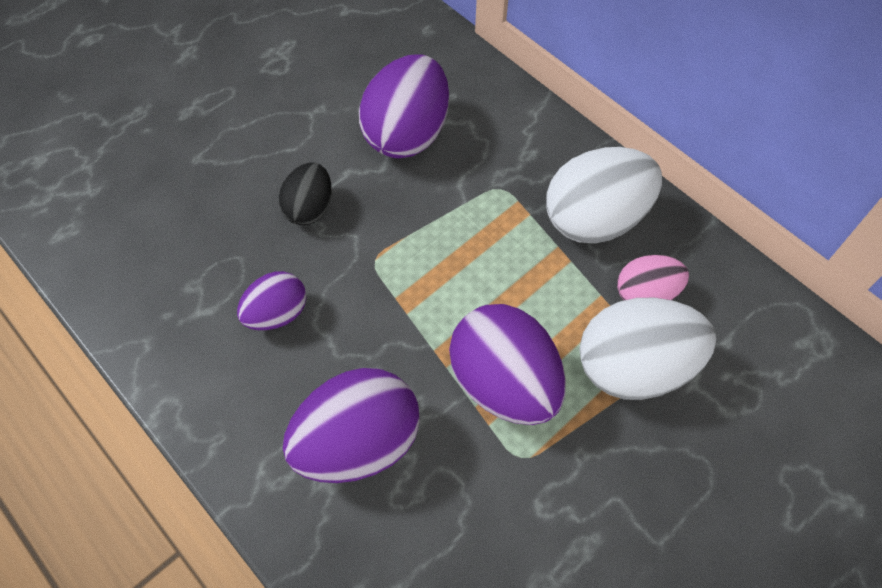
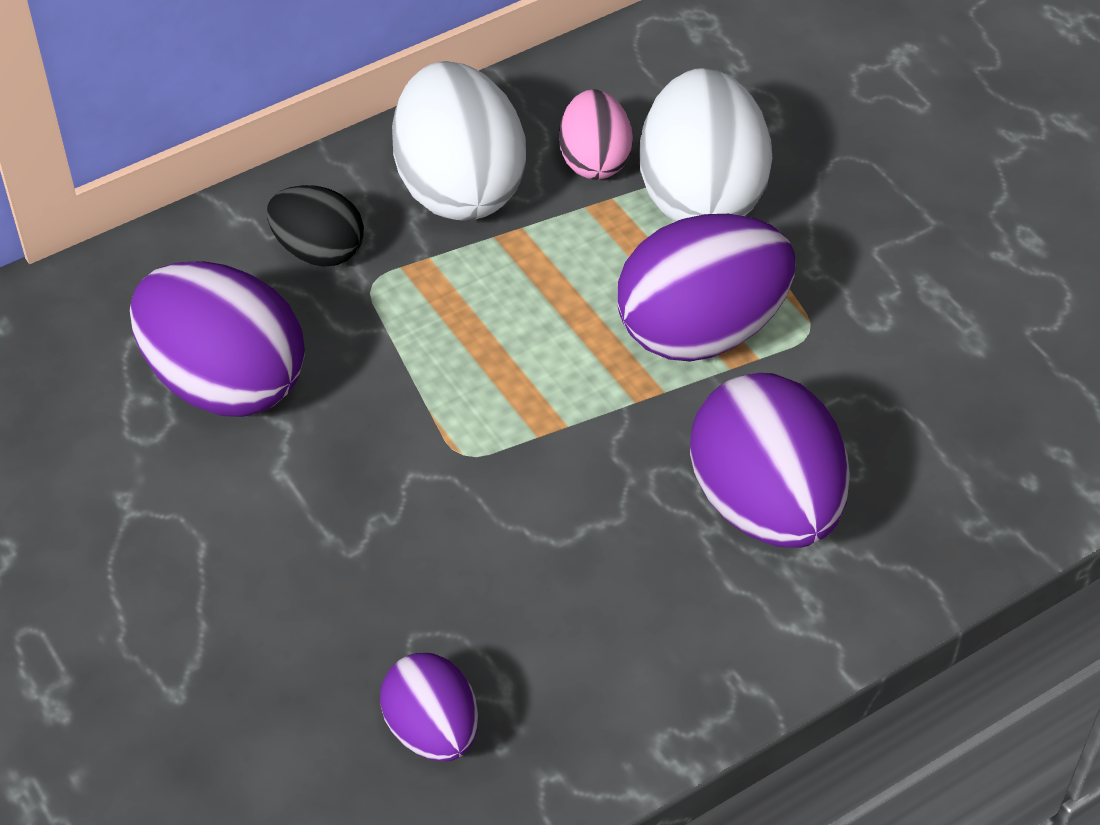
camera: 80 degrees left, 10 degrees down
purple egg [237,271,306,330] -> purple egg moved to [380,653,478,761]
black egg [278,162,332,225] -> black egg moved to [267,185,364,267]

